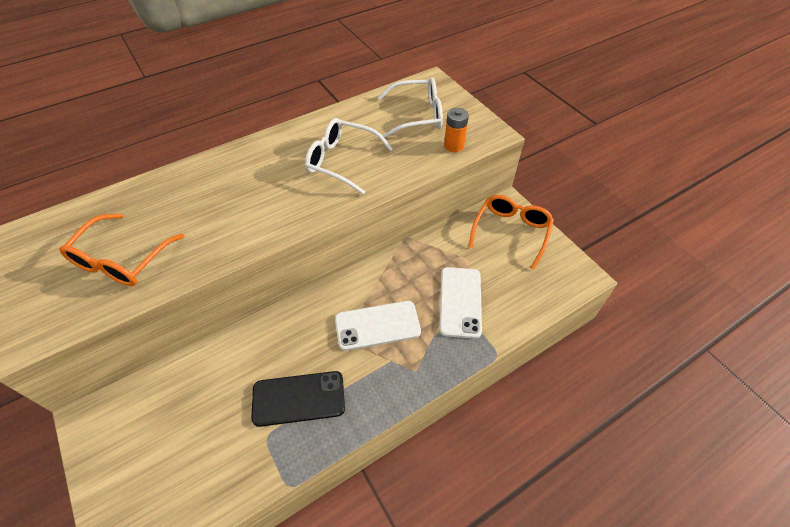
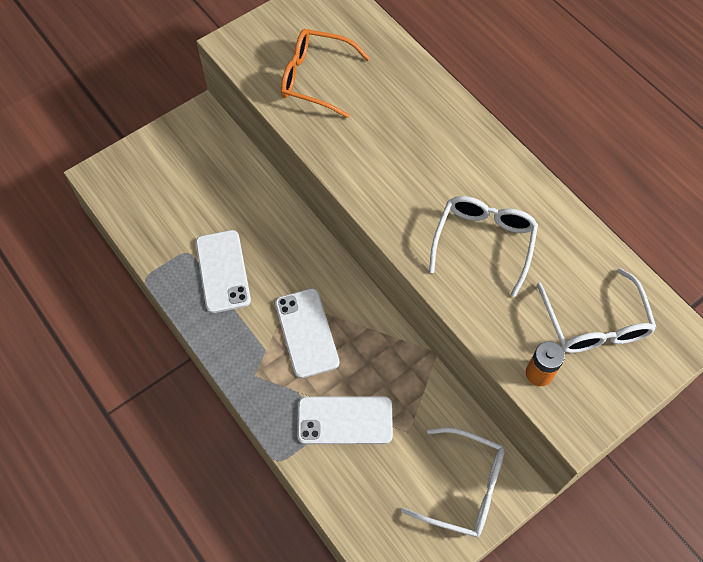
camera: 85 degrees right, 10 degrees up
black phone [251,371,345,427] -> white phone [196,230,251,313]
orange glasses [468,195,554,270] -> white glasses [401,428,504,537]

